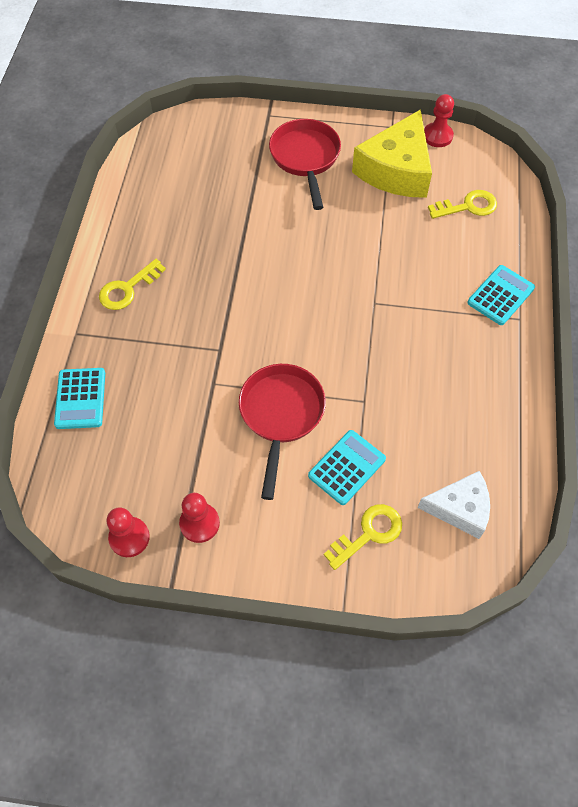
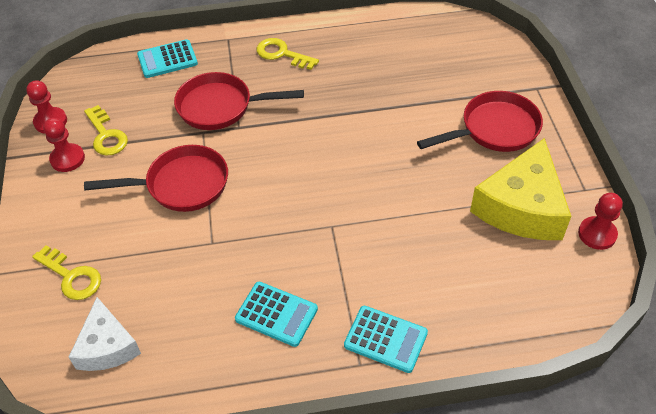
camera: 75 degrees right, 10 degrees down
turquoise calculator [308,430,386,505] -> turquoise calculator moved to [235,282,318,347]
yellow cheese [352,109,432,198] -> yellow cheese turned 75 degrees counterclockwise [470,138,571,240]
yellow key [428,190,497,219] -> yellow key moved to [84,105,128,156]
none -> red pan [174,72,304,130]

